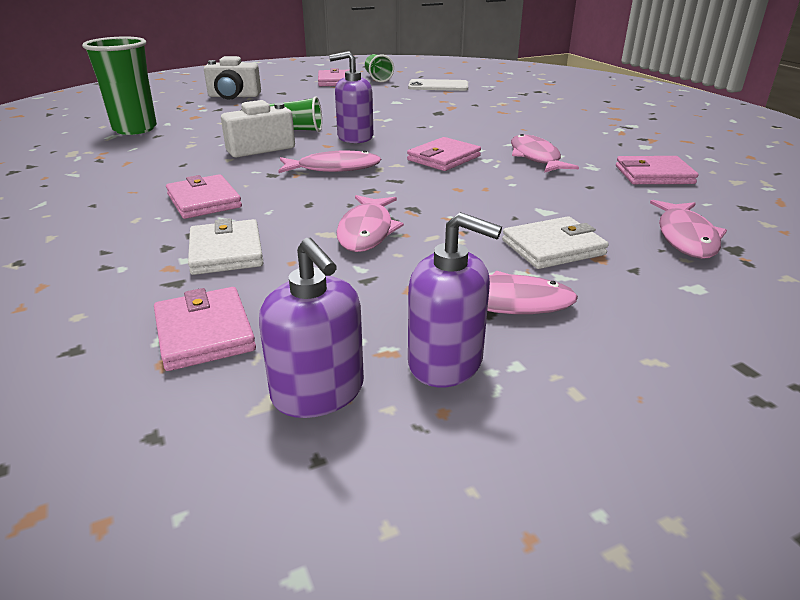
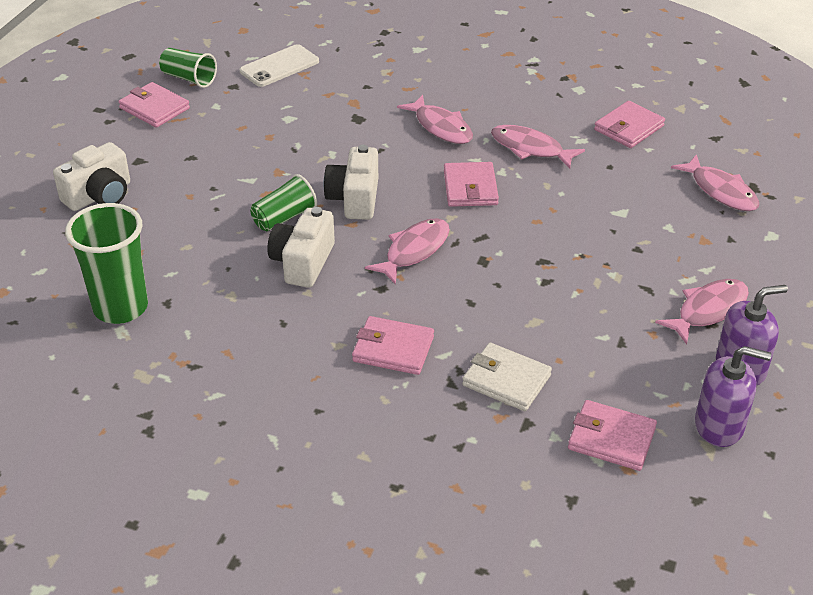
camera: 45 degrees left, 10 degrees up
purple soap dispenser [329,51,373,143] -> white camera [324,145,378,220]
pink fish [336,195,404,252] -> pink fish moved to [397,95,473,144]
white wallet [502,216,609,269] -> none

